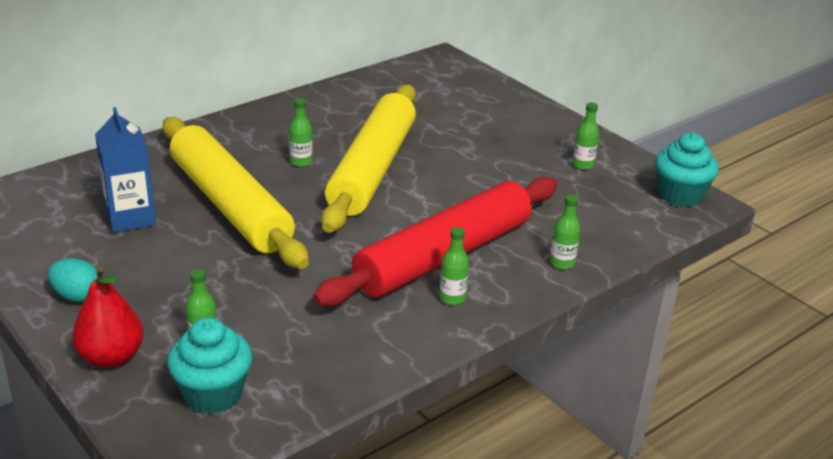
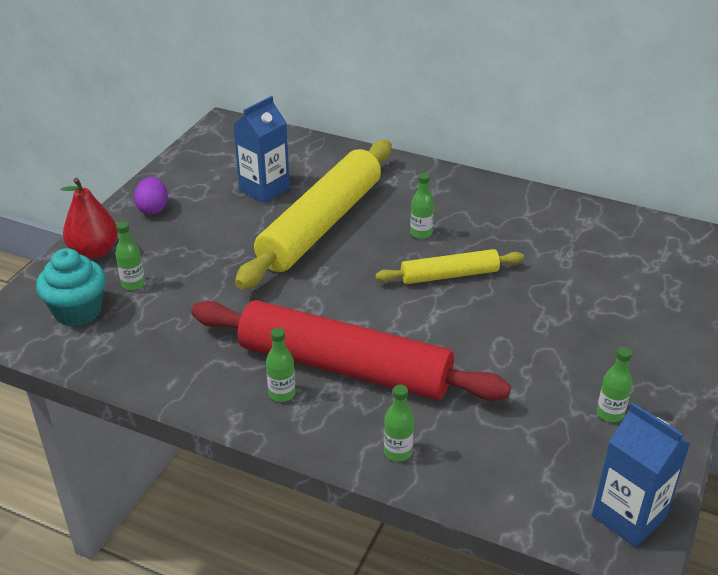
camera: 65 degrees right, 5 degrees up
turquoise egg [48,258,98,302] -> purple egg [134,177,168,215]
yellow rolling pin [321,85,416,233] -> yellow rolling pin [375,249,524,284], size x0.51
turquoise cupcake [655,133,719,207] -> blue carton [592,402,690,547]

